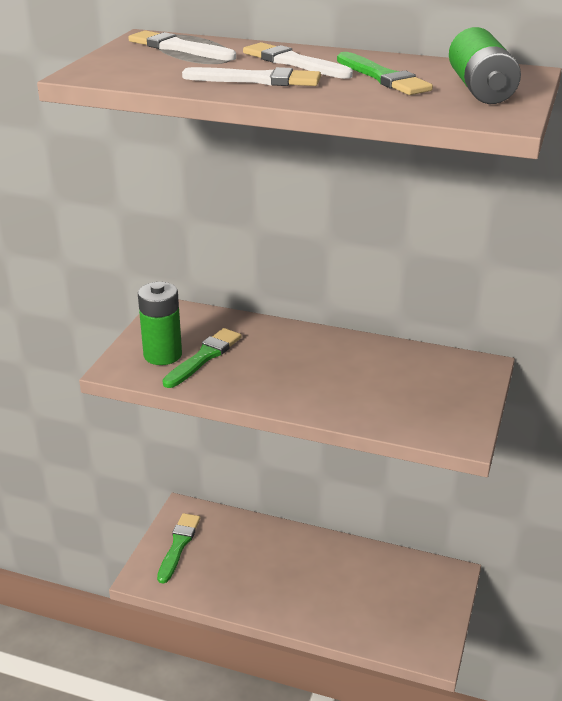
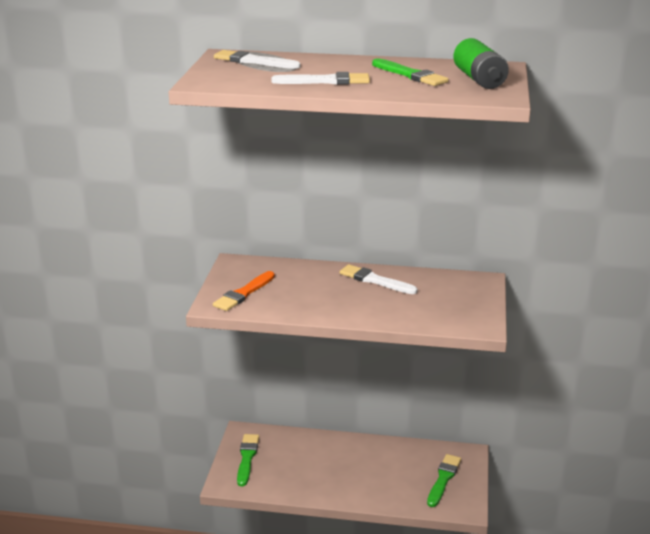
camera: 10 degrees left, 5 degrees down
green battery [138,282,182,365] -> orange brush [213,271,275,311]
green brush [162,328,242,388] -> green brush moved to [427,454,461,507]
white brush [243,42,353,79] -> white brush moved to [340,264,417,294]

